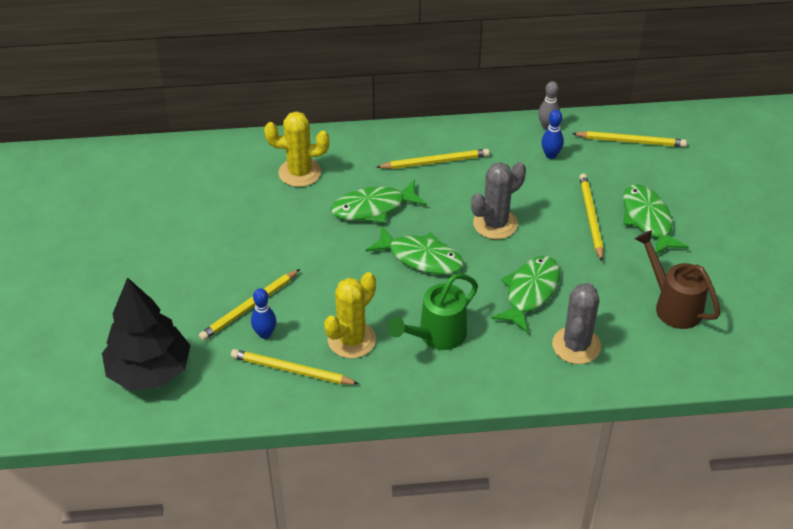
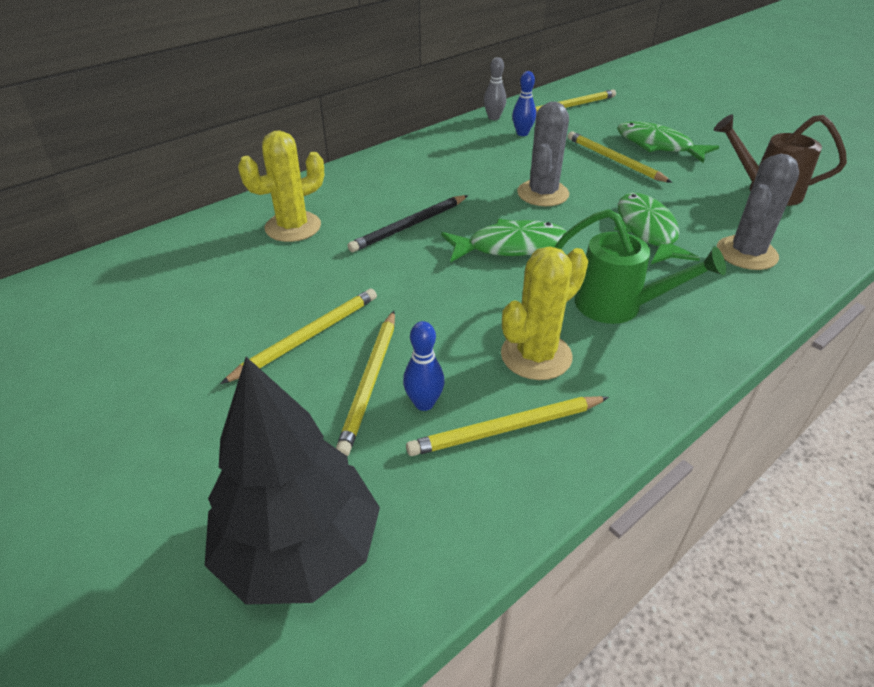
camera: 35 degrees left, 5 degrees down
yellow cactus [324,272,376,358] -> yellow cactus turned 45 degrees clockwise [501,246,588,380]
green fish [331,180,427,223] -> black pencil [348,195,468,252]
yellow pencil [376,149,490,169] -> yellow pencil moved to [220,289,377,384]
green watering can [388,273,478,350] -> green watering can turned 75 degrees counterclockwise [555,209,726,324]
grey cactus [552,282,601,364] -> grey cactus turned 60 degrees clockwise [717,154,799,270]

